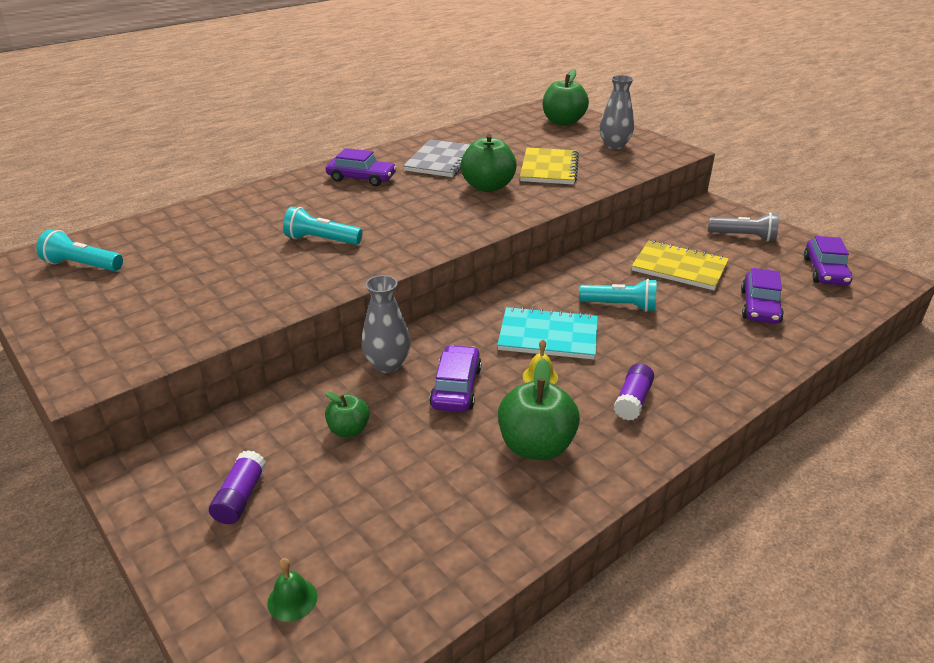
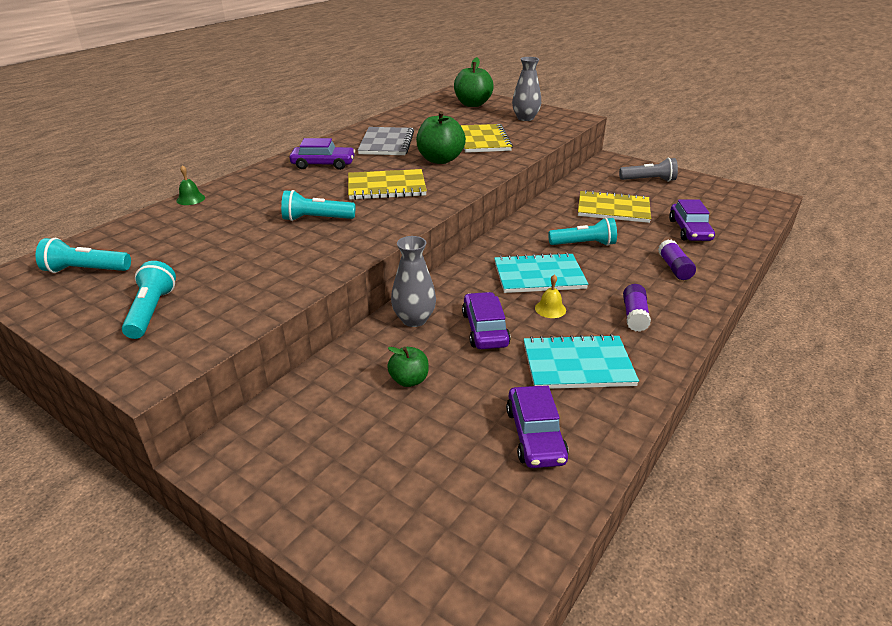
camera: 15 degrees left, 0 degrees up
purple glue stick [209,450,266,524] -> purple glue stick moved to [658,239,696,280]
green bell [267,558,317,622] -> green bell moved to [177,165,205,205]
green apple [498,359,580,460] -> turquoise notebook [524,334,639,389]
purple car [804,236,852,286] -> purple car moved to [506,386,569,468]
none -> turquoise flashlight [122,261,176,339]
none -> yellow notebook [348,169,427,200]

